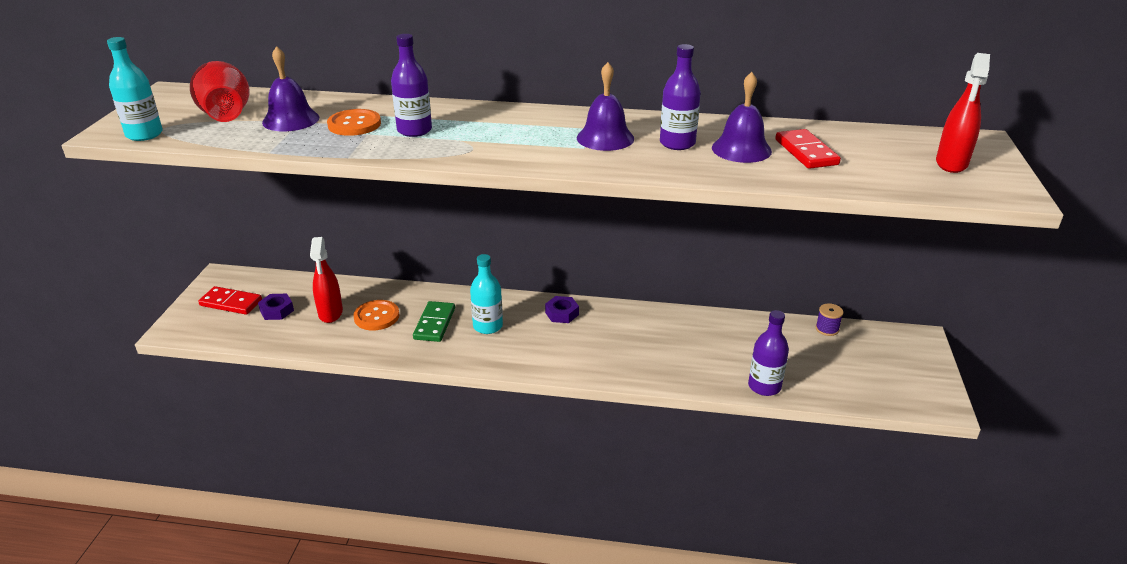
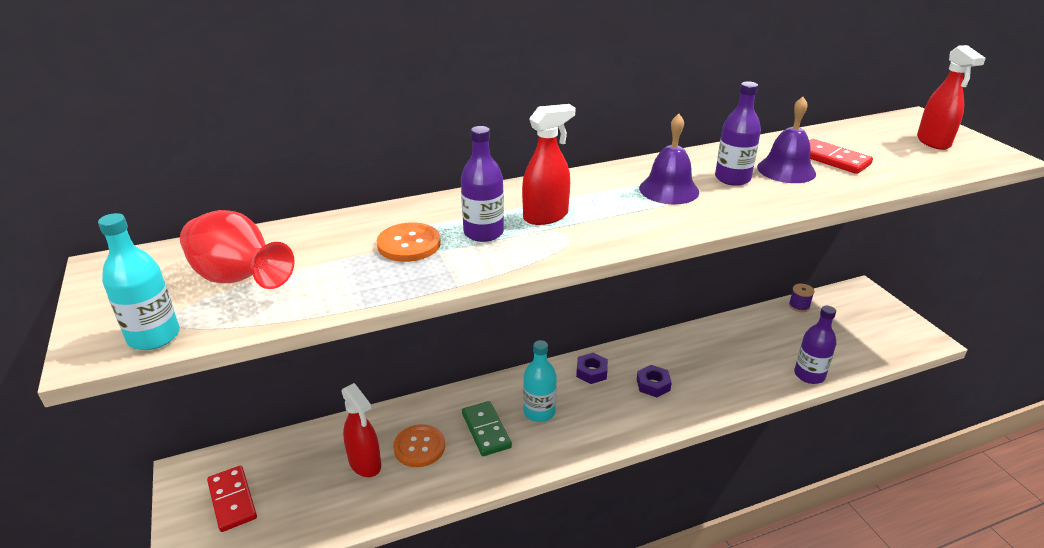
camera: 30 degrees left, 0 degrees up
red domino [198,286,262,315] -> red domino turned 75 degrees clockwise [207,465,257,532]
purple nut [258,294,294,320] -> purple nut moved to [637,365,672,397]
purple bell [262,46,319,132] -> none
none -> red spray bottle [522,104,576,225]

